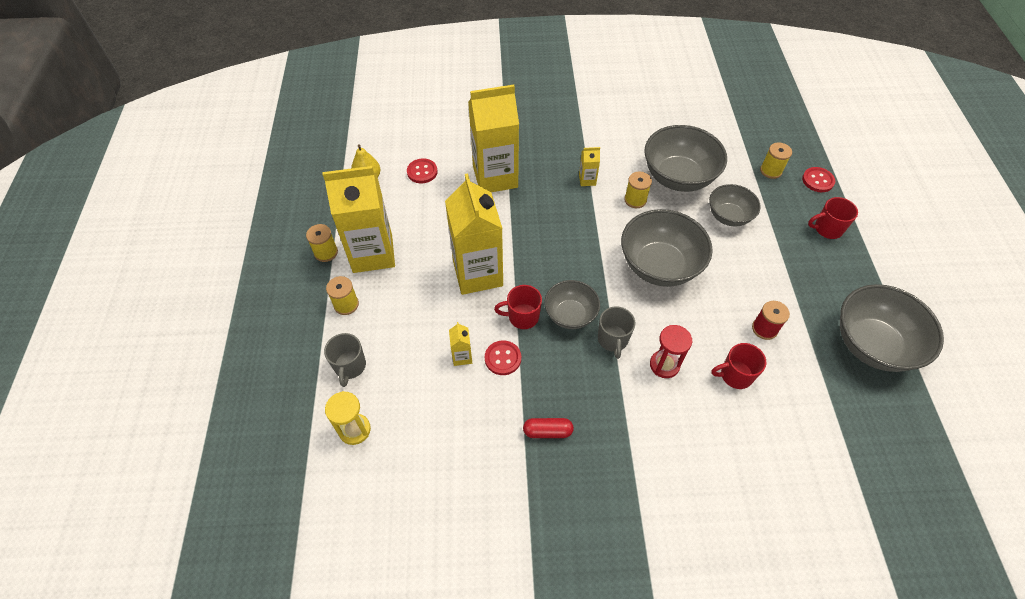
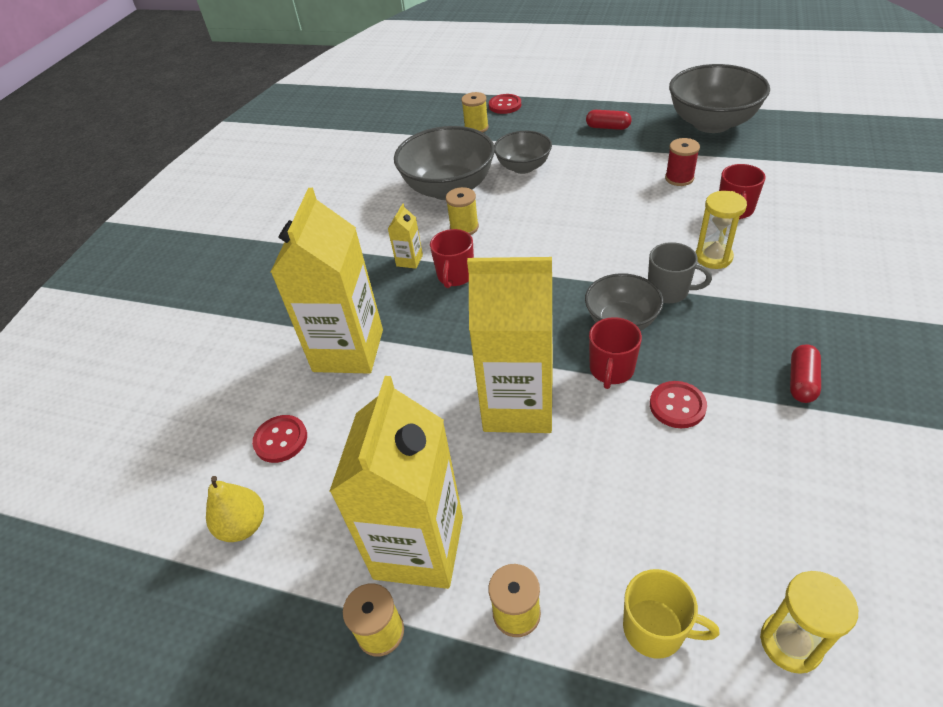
camera: 65 degrees left, 10 degrees down
grey mug [324,333,366,387] -> yellow mug [623,569,720,659]
yellow carton [449,322,472,366] -> none
grey bowl [621,209,713,287] -> none
red hourglass [650,325,693,378] -> yellow hourglass [695,191,747,269]
red mug [808,197,858,239] -> red mug moved to [430,229,474,288]
none -> red capsule [586,110,632,130]

